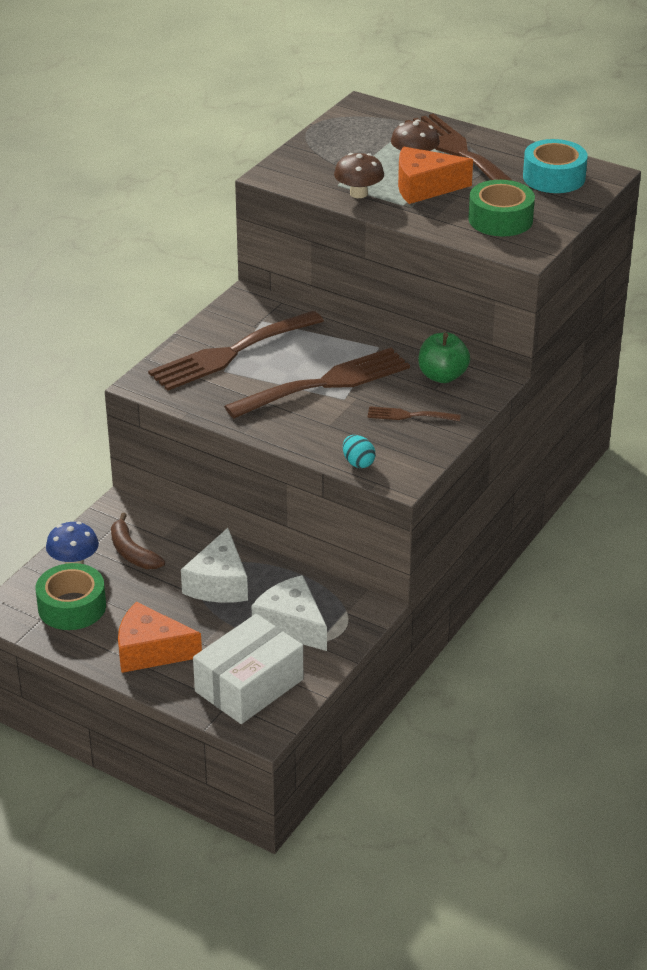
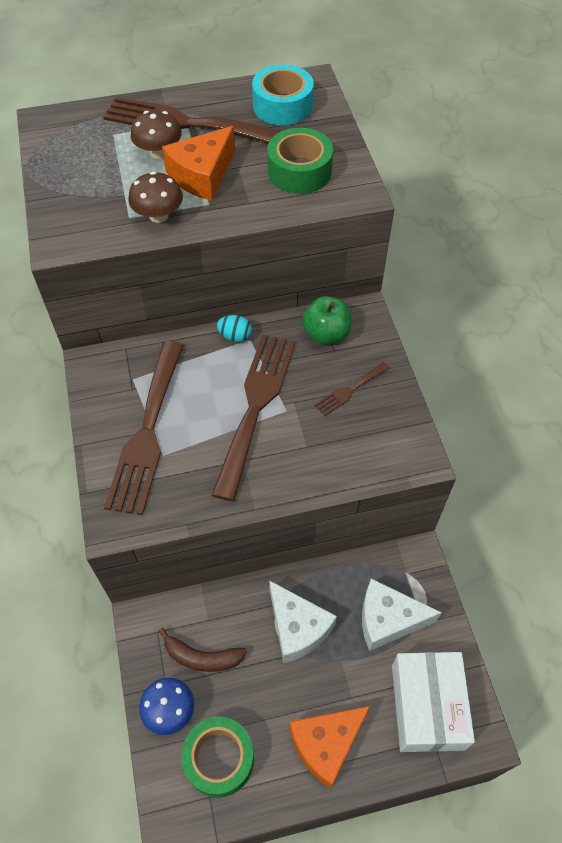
camera: 45 degrees left, 20 degrees up
turquoise egg [343,435,376,468] -> turquoise egg moved to [217,315,252,342]

